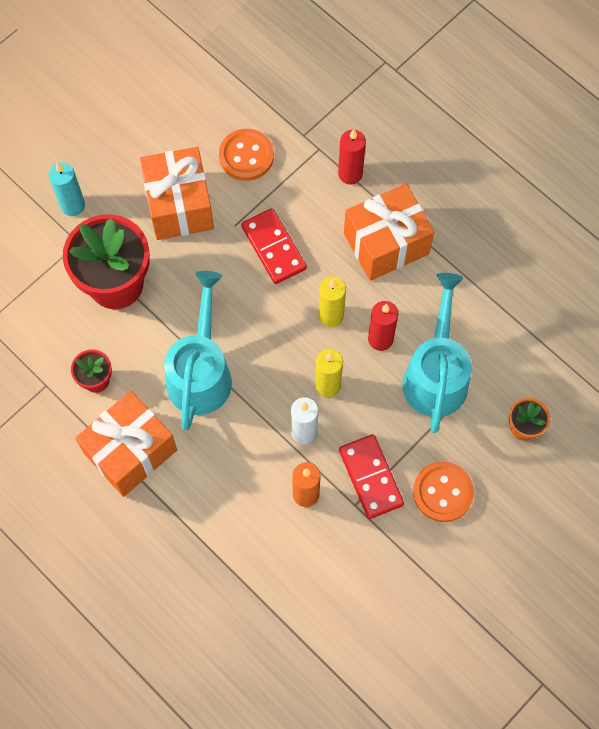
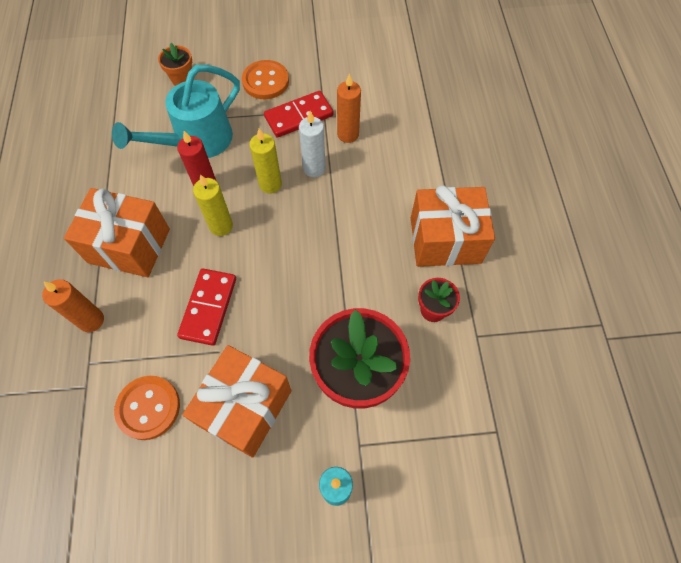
camera: 140 degrees left, 5 degrees down
turquoise watering can [164,271,232,431] -> none
red candle [338,129,366,185] -> orange candle [42,279,104,332]
red domino [339,434,404,519] -> red domino turned 45 degrees clockwise [264,91,334,138]

